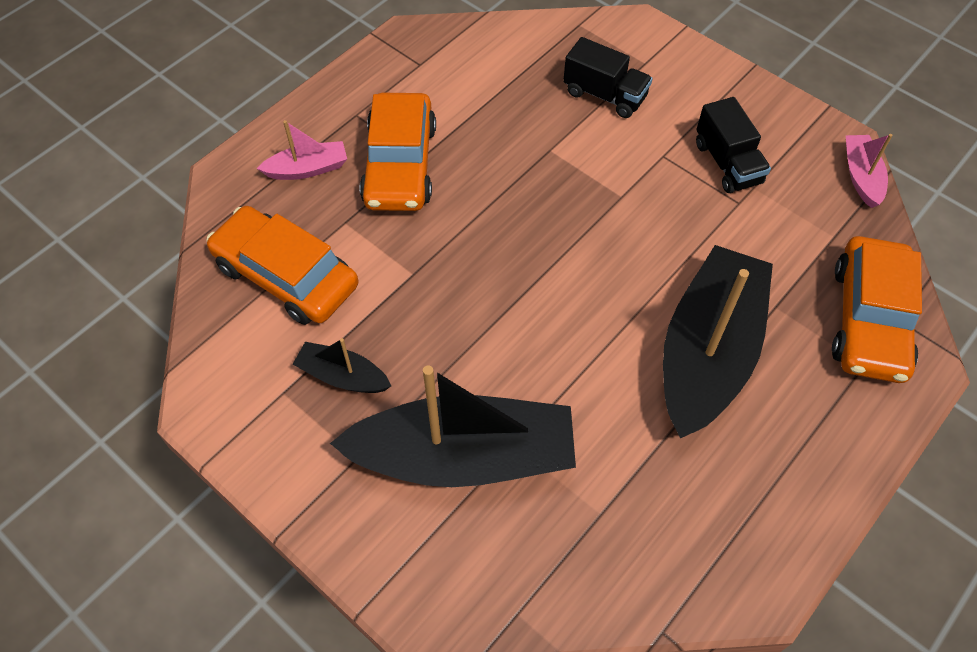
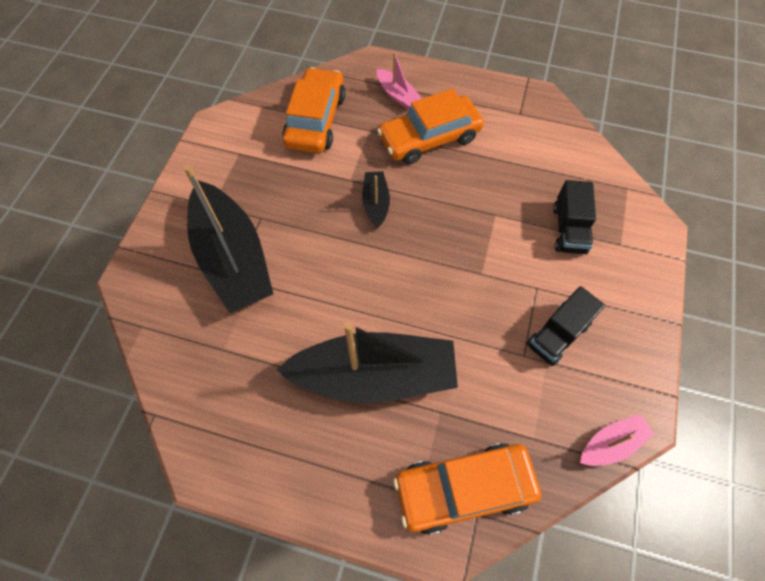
camera: 65 degrees right, 5 degrees up
black boat [293,338,391,393] -> black boat moved to [362,171,390,229]

